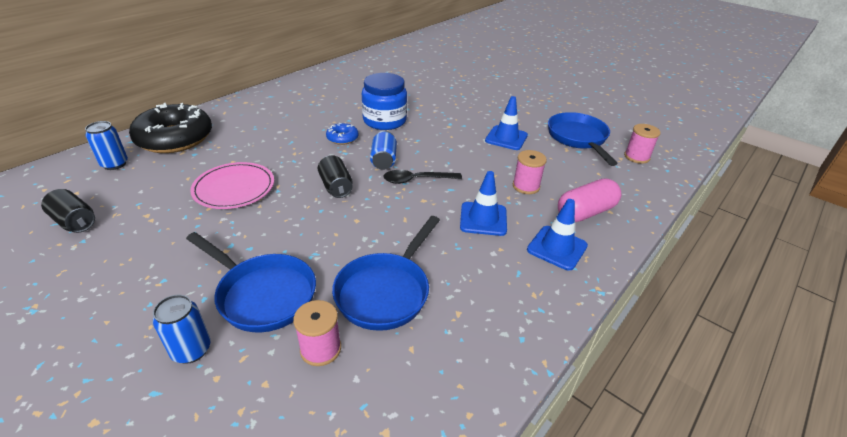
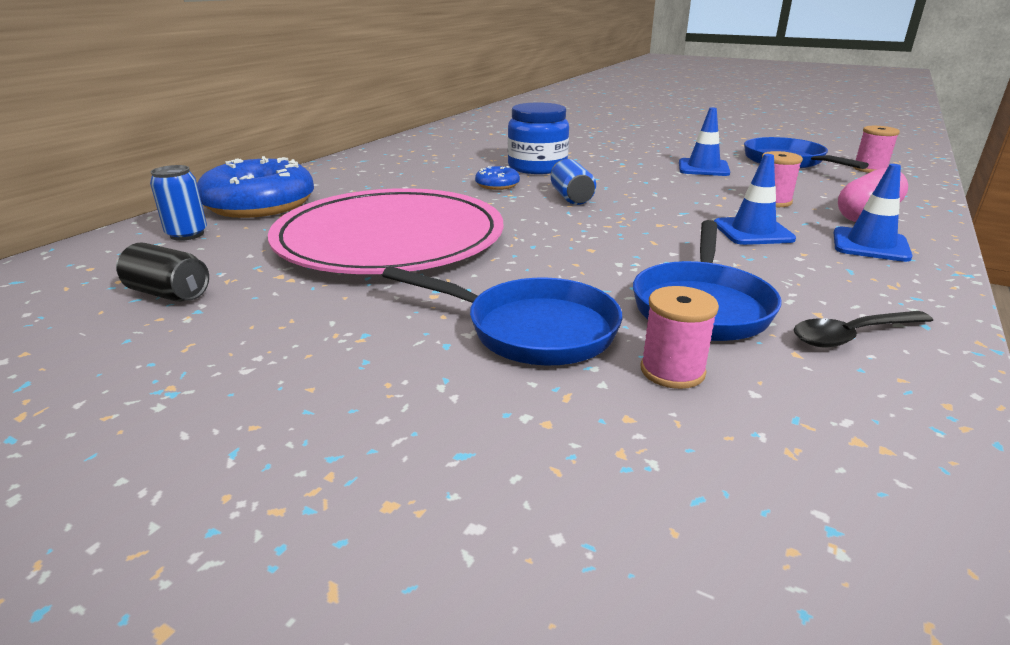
camera: 10 degrees left, 10 degrees down
black donut [129,103,212,153] -> blue donut [197,156,314,218]
blue can [153,295,211,364] -> none
pink plate [190,162,274,209] -> pink plate [268,188,503,274], size x1.94
black can [318,156,353,198] -> none
black spoon [383,170,462,184] -> black spoon moved to [794,311,933,347]

